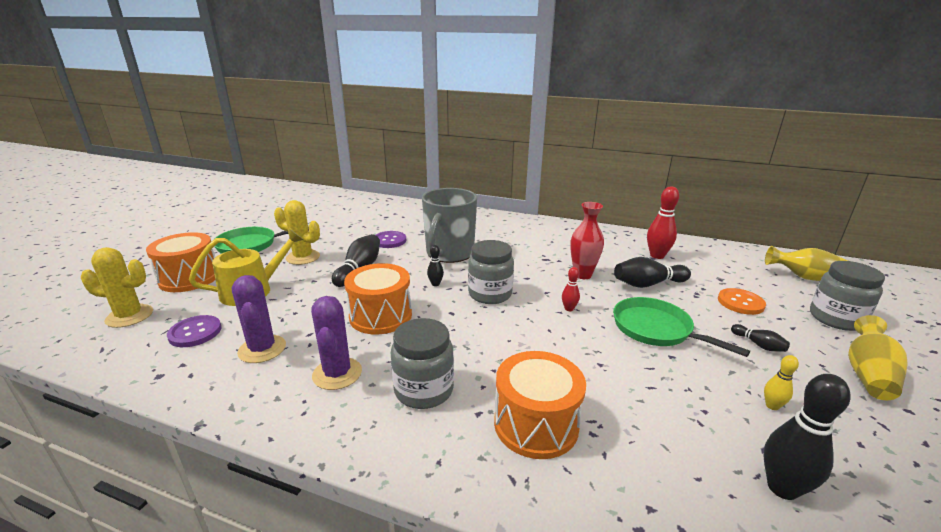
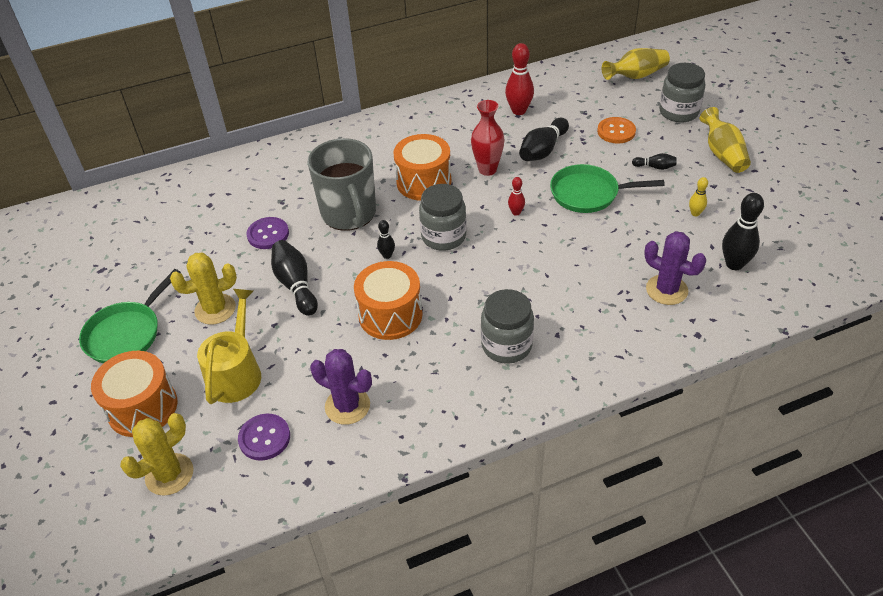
camera: 40 degrees left, 20 degrees up
purple cactus [311,296,362,390] -> purple cactus moved to [644,231,706,305]
orange drum [494,351,586,459] -> orange drum moved to [393,134,452,201]

